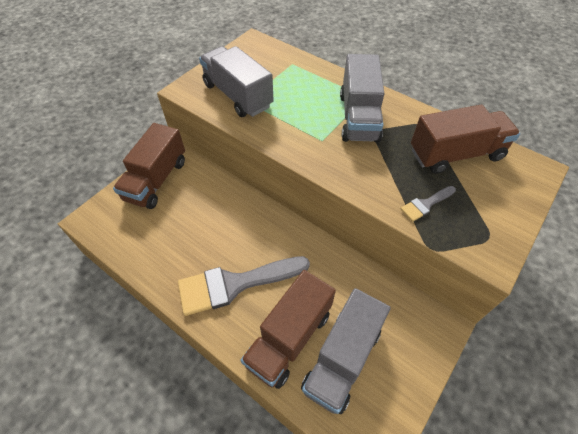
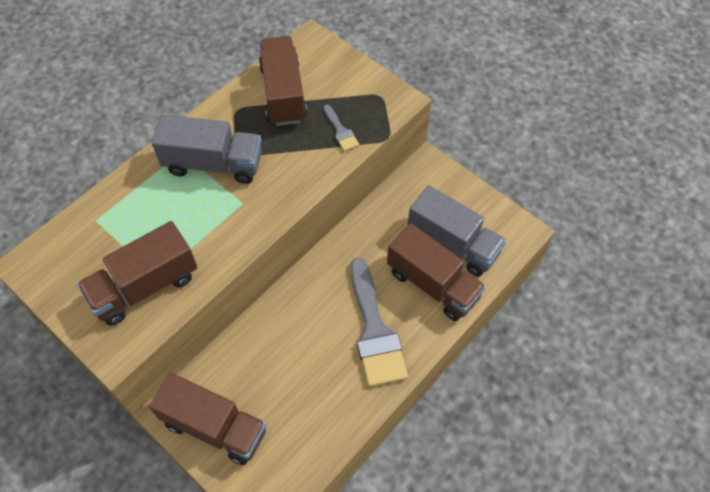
camera: 85 degrees left, 5 degrees up
grey truck [199,46,274,117] -> brown truck [77,221,197,326]

